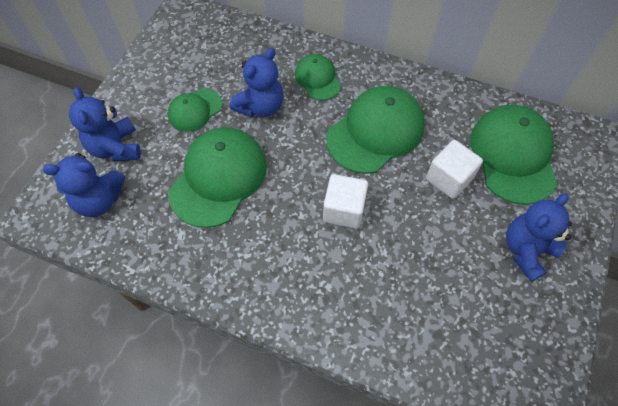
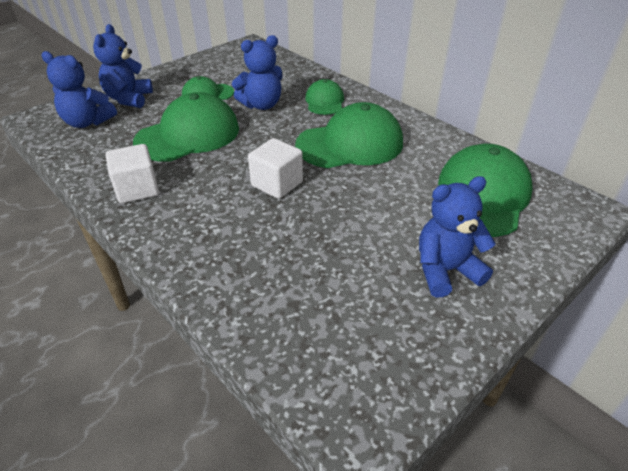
camera: 25 degrees right, 20 degrees down
white cube [426,140,483,199] -> white cube moved to [106,144,159,203]

